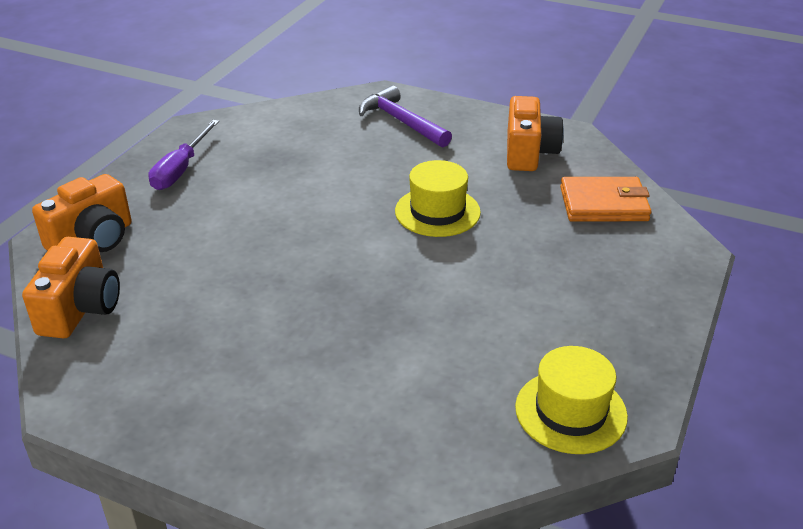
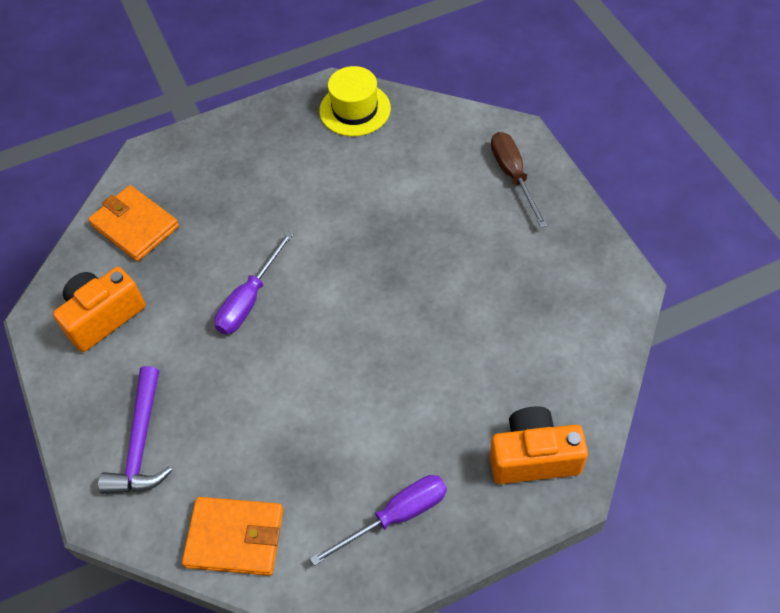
camera: 135 degrees left, 20 degrees up
orange camera [22,237,120,338] -> none
yellow hat [395,160,481,237] -> purple screwdriver [214,231,294,334]
none -> orange wallet [182,497,283,576]
none -> brown screwdriver [491,132,548,228]

